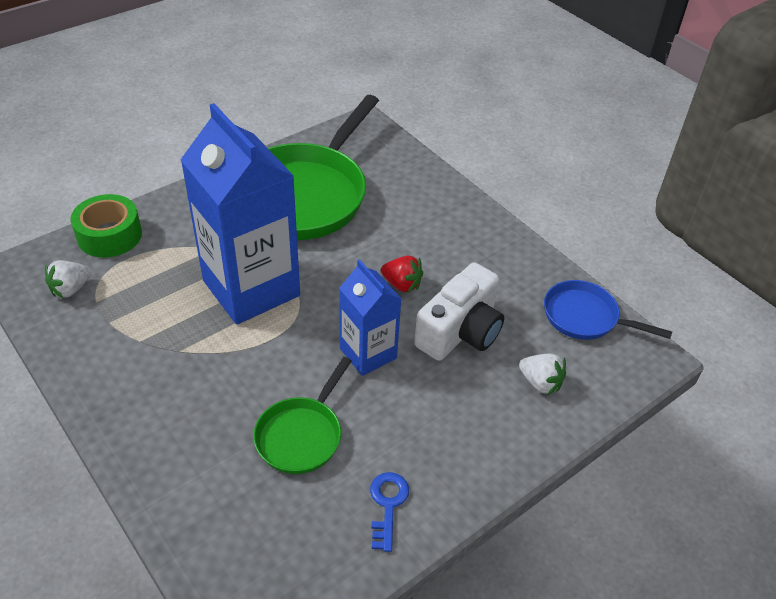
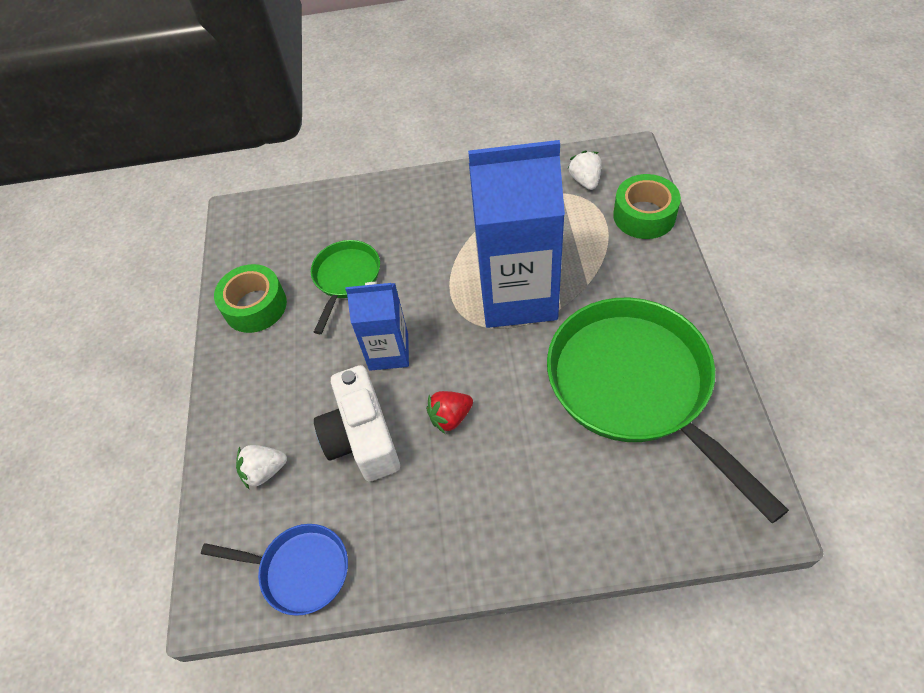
camera: 130 degrees right, 10 degrees up
green pan [253,357,352,474] -> green pan turned 45 degrees clockwise [311,240,380,334]
blue key [370,472,409,552] -> green tape [214,264,287,333]
blue pan [544,280,672,340] -> blue pan turned 45 degrees clockwise [201,524,348,616]

